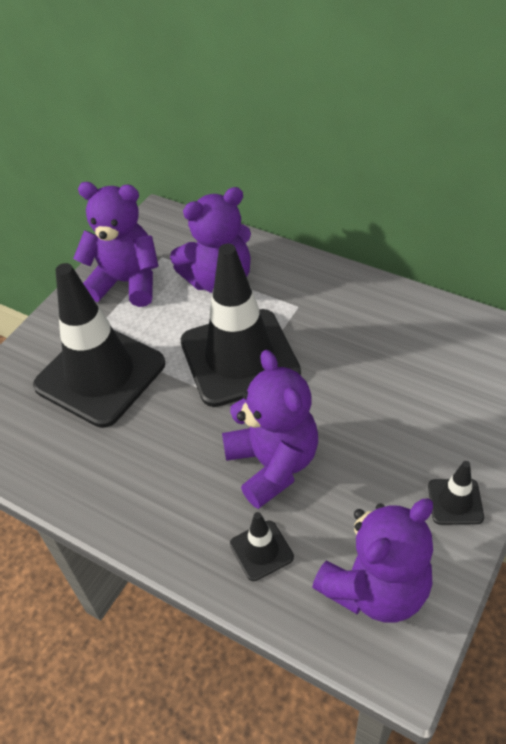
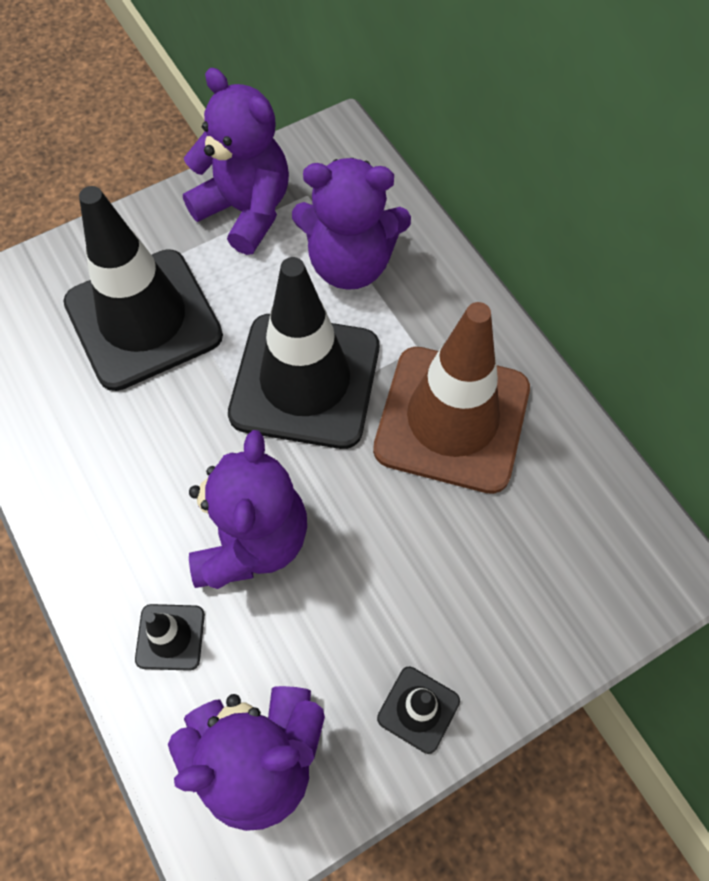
camera: 25 degrees right, 15 degrees up
none -> brown traffic cone [373,302,530,494]

